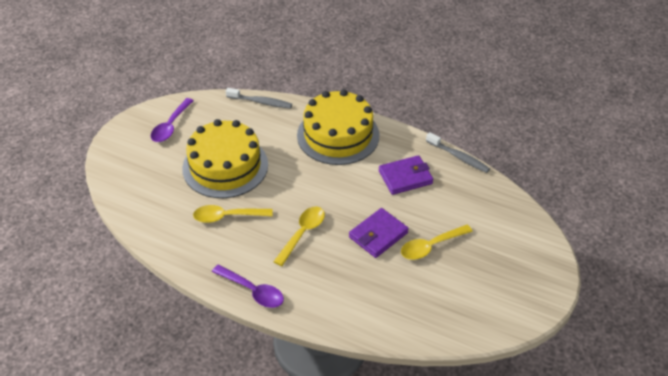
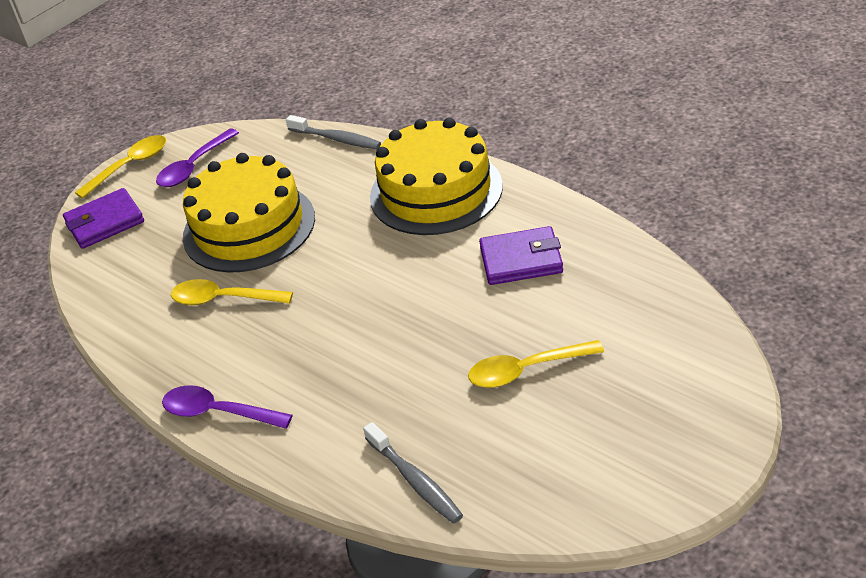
camera: 20 degrees right, 5 degrees down
purple spoon [212,265,284,308] -> purple spoon turned 150 degrees clockwise [162,385,293,429]
yellow spoon [274,207,325,266] -> yellow spoon moved to [75,135,166,198]
purple wallet [349,208,409,258] -> purple wallet moved to [63,188,144,249]
grey toothbrush [426,132,490,173] -> grey toothbrush moved to [363,422,463,524]

